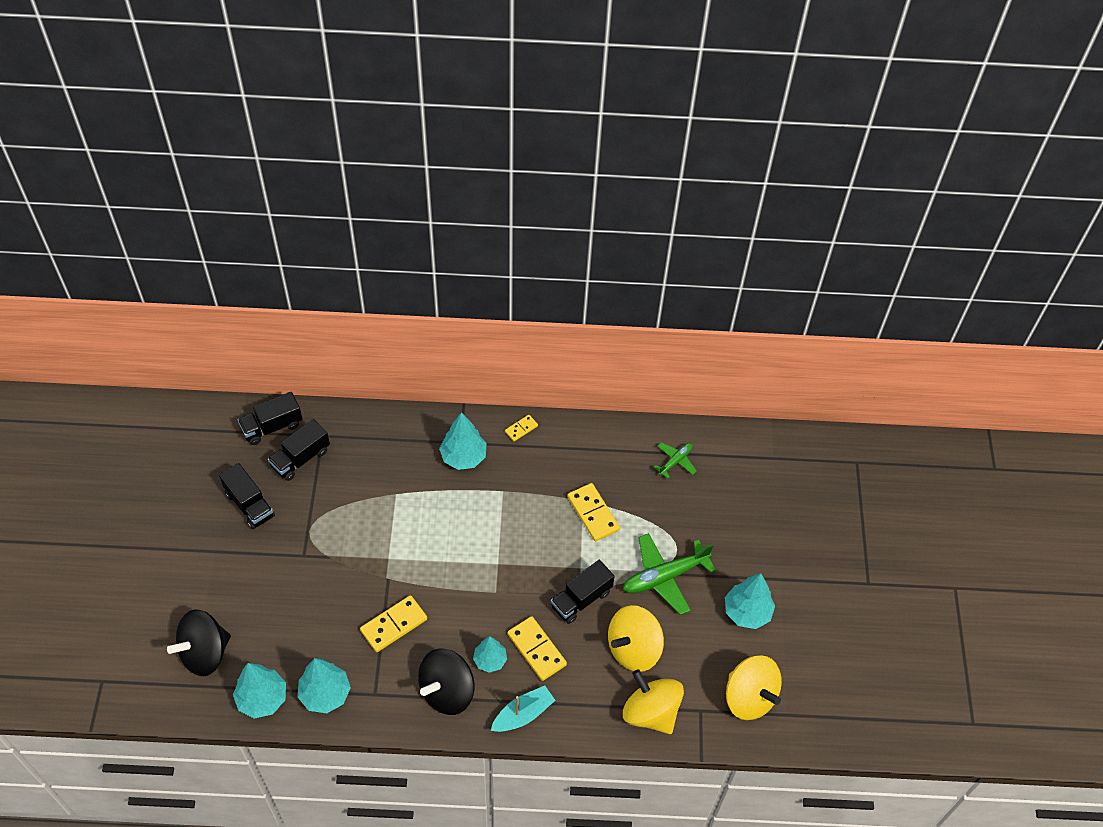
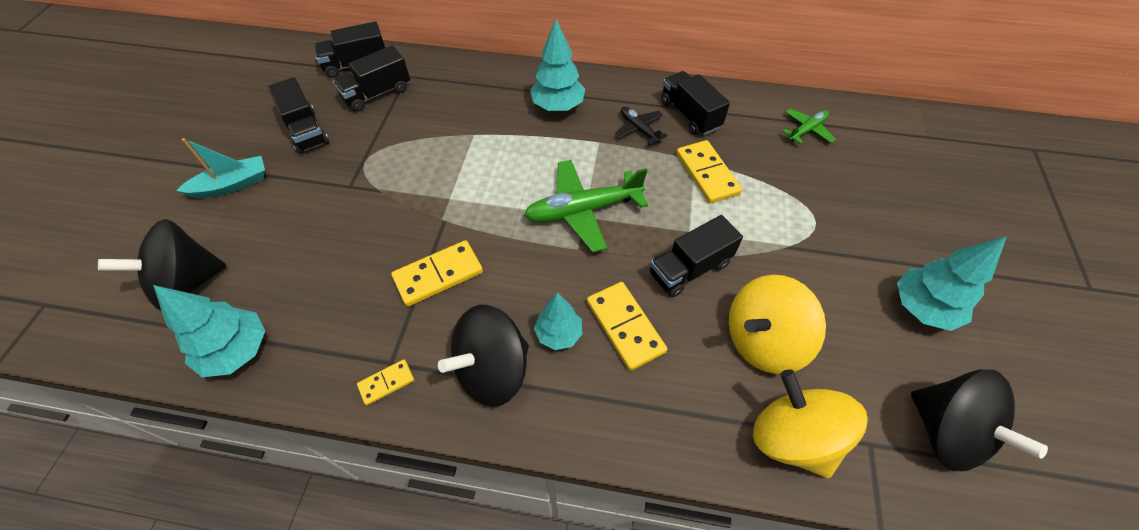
camera: 10 degrees right, 0 degrees up
turquoise tree [298,658,351,713] -> none
turquoise boat [491,686,556,732] -> turquoise boat moved to [176,138,265,198]
yellow domino [505,415,538,441] -> yellow domino moved to [357,360,414,405]
green plane [623,533,716,615] -> green plane moved to [524,160,648,253]
yellow spinning top [726,655,782,720] -> black spinning top [911,369,1048,471]
none -> black plane [615,107,668,145]
none -> black truck [661,71,730,135]

